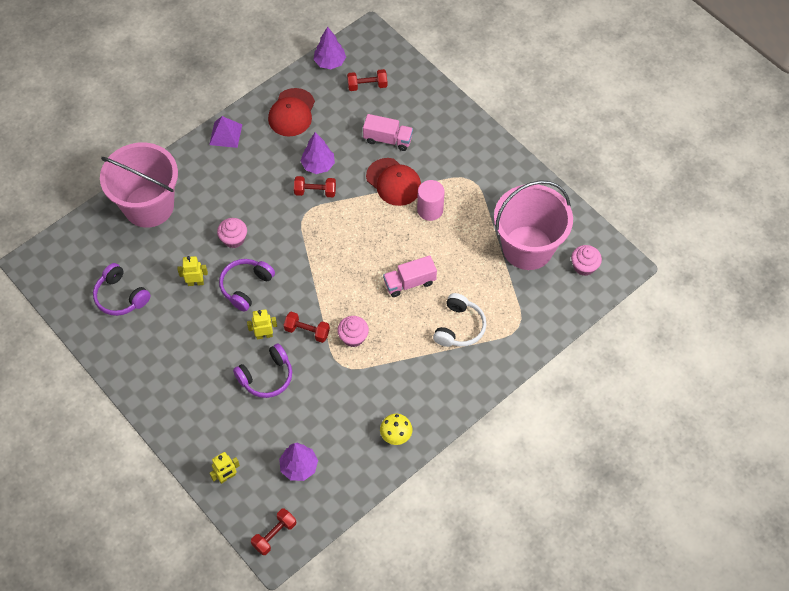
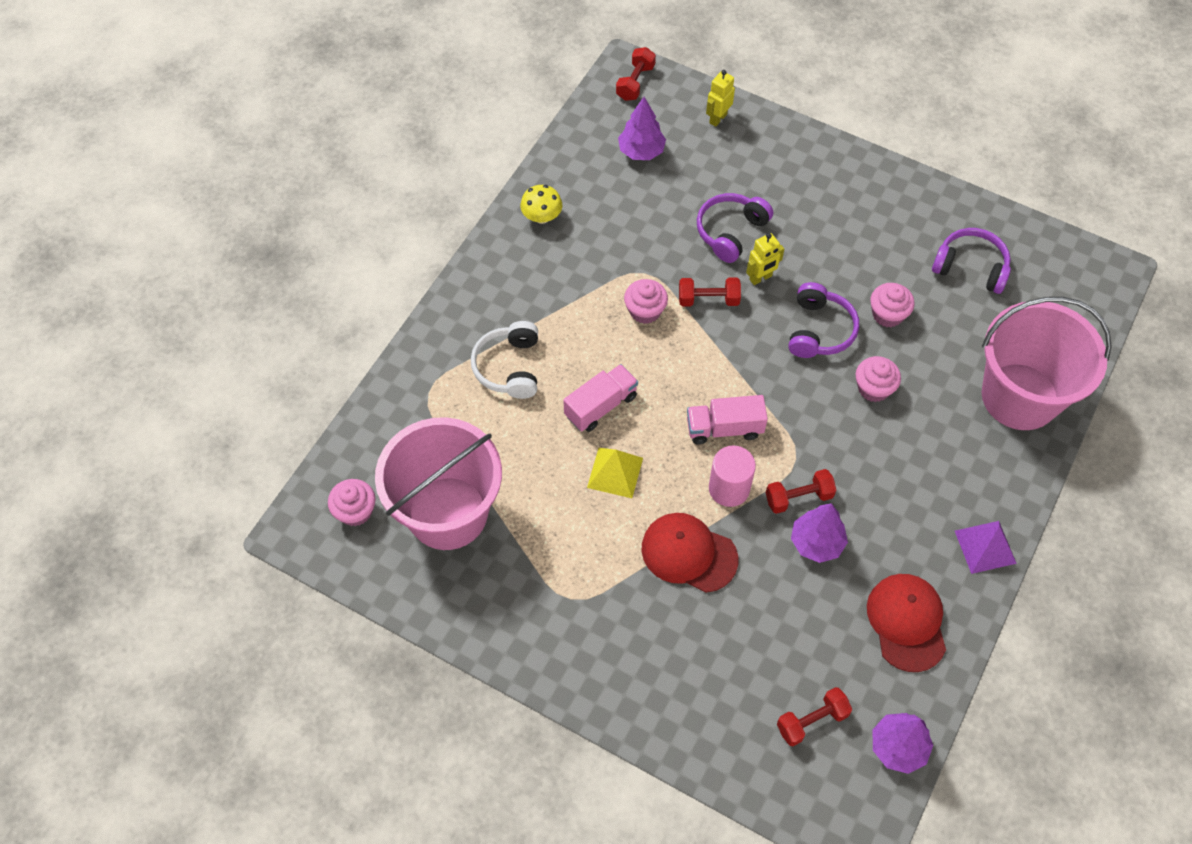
camera: 160 degrees right, 0 degrees up
yellow robot [177,256,208,286] -> pink cupcake [870,283,915,327]
pink truck [363,114,413,151] -> pink truck moved to [687,395,768,444]
pink cylinder [417,180,444,221] -> pink cylinder moved to [709,445,756,507]
none -> yellow pyramid [587,448,643,498]

